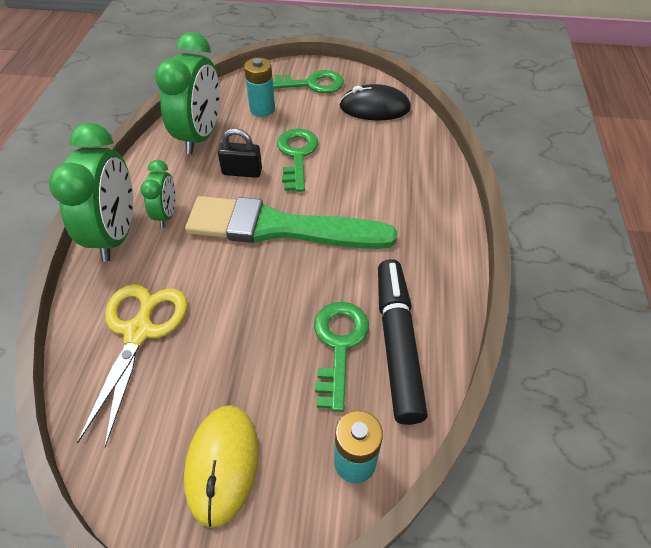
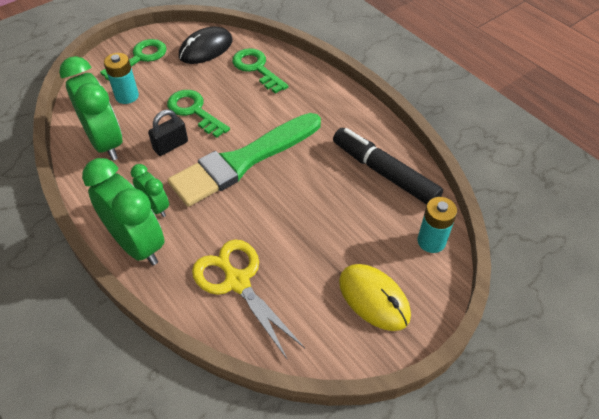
camera: 45 degrees left, 0 degrees up
green key [314,302,369,412] -> green key moved to [232,48,289,94]

